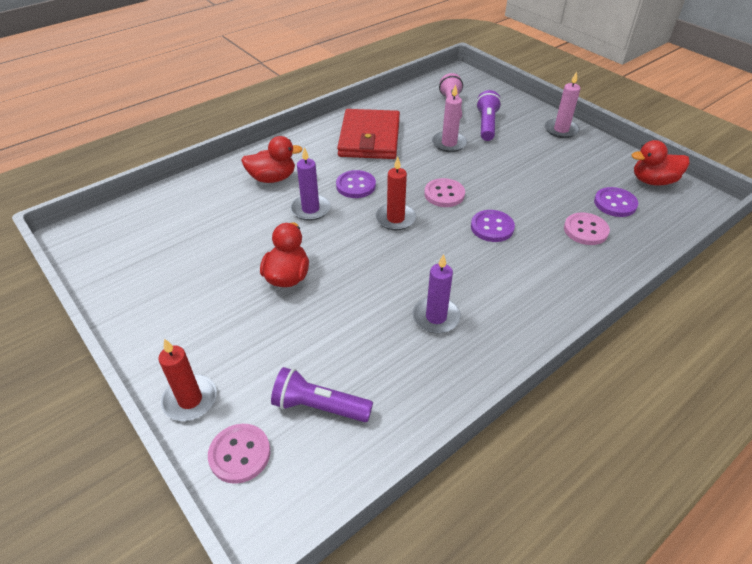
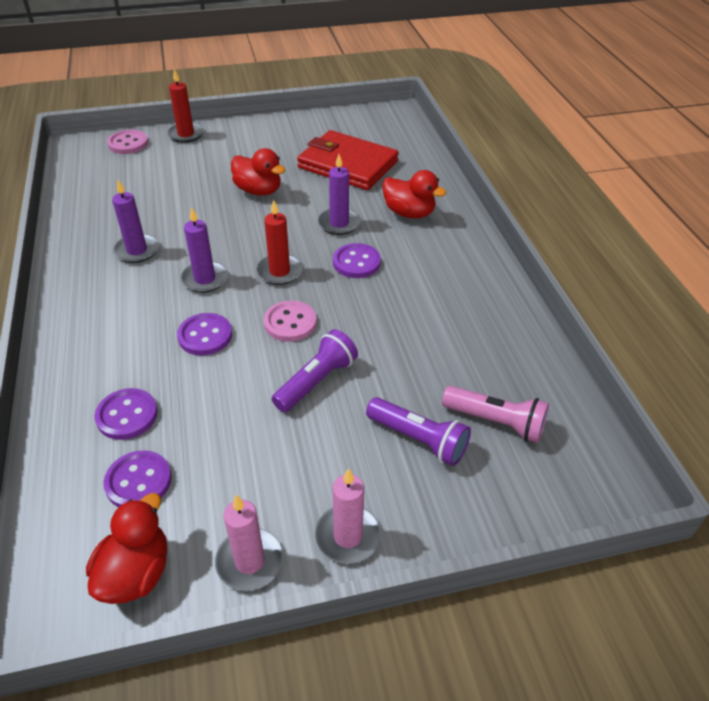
camera: 115 degrees right, 0 degrees up
red duck [241,136,303,183] -> red duck turned 75 degrees counterclockwise [382,170,446,218]
purple flashlight [271,367,373,422] -> purple flashlight moved to [272,329,358,412]
red wallet [337,109,400,159] -> red wallet moved to [297,130,399,190]
pink candle [432,84,467,152] -> pink candle moved to [215,495,284,591]
pink button [564,213,610,245] -> purple button [94,388,158,440]
none -> purple candle [180,207,228,293]

